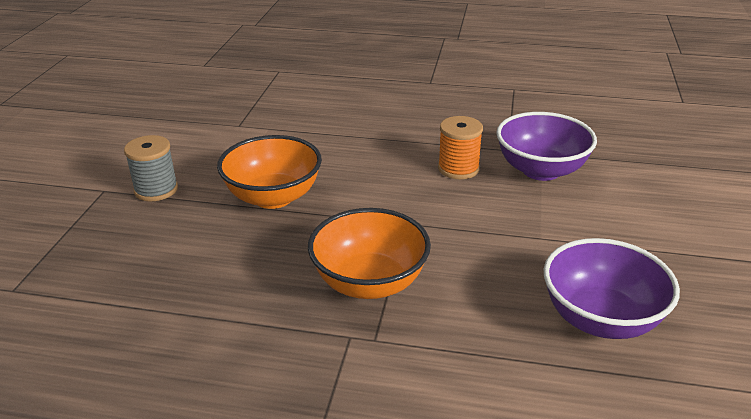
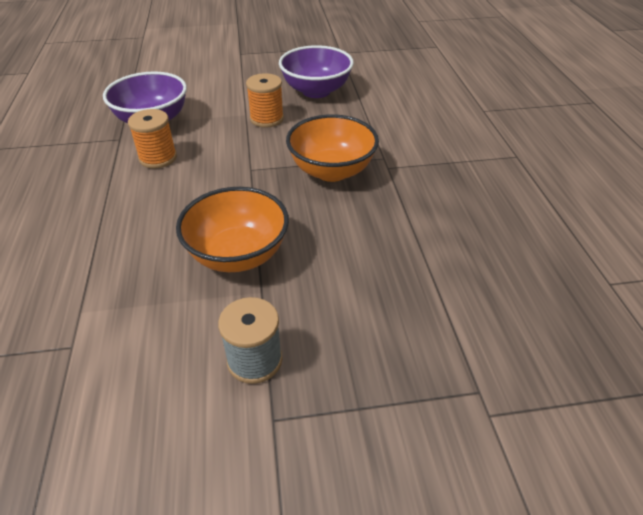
camera: 110 degrees left, 10 degrees up
none -> orange spool [246,73,284,128]

